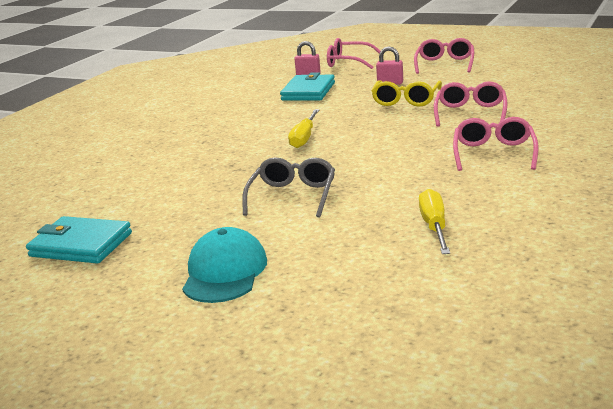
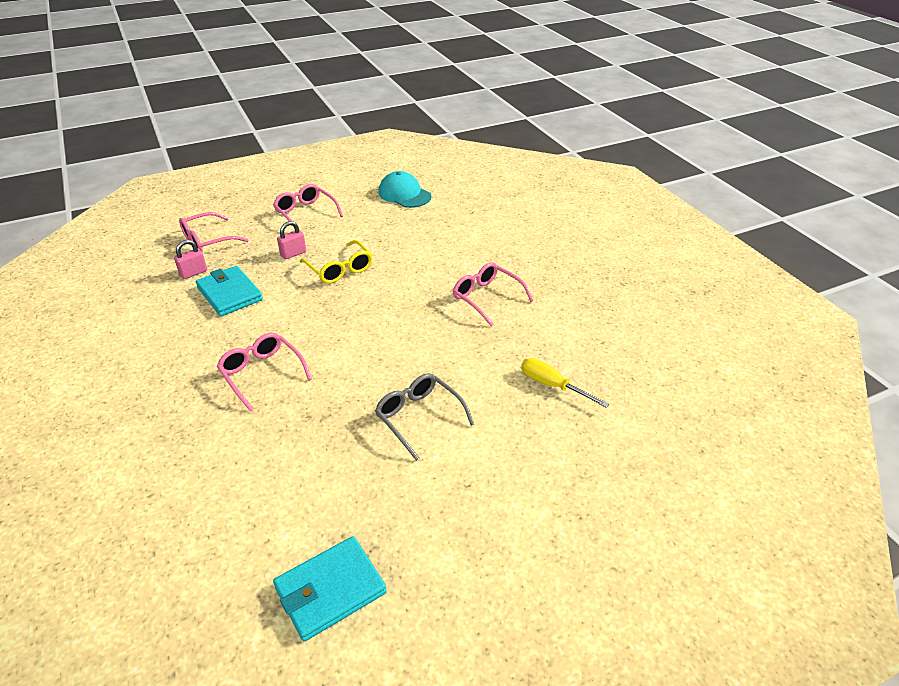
camera: 55 degrees left, 15 degrees up
turquoise cap [182,227,267,303] -> turquoise cap moved to [378,171,432,208]
yellow screwdriver [288,109,319,148] -> none
pink glasses [434,81,507,127] -> pink glasses moved to [217,333,312,411]

